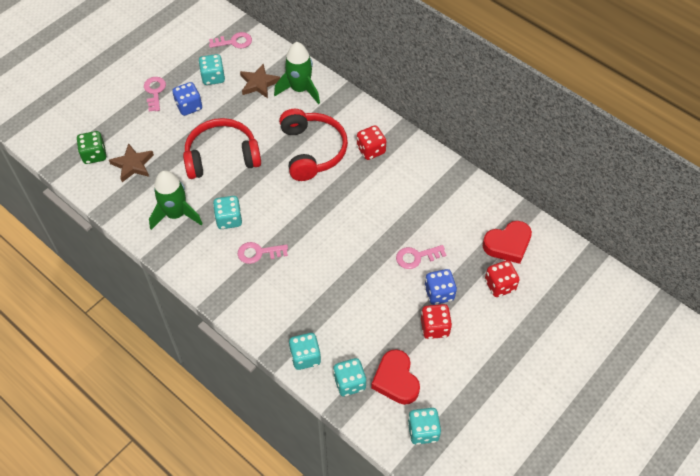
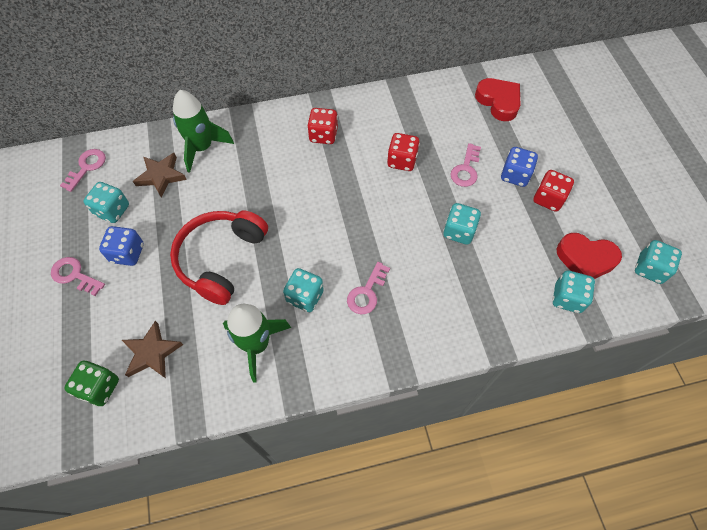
camera: 55 degrees left, 5 degrees up
red headphones [279,109,348,181] -> none
turquoise dice [289,333,321,370] -> turquoise dice moved to [443,203,481,245]
red heart [483,221,532,264] -> red heart turned 45 degrees counterclockwise [475,78,520,121]
red dice [485,260,520,297] -> red dice moved to [387,133,420,171]

